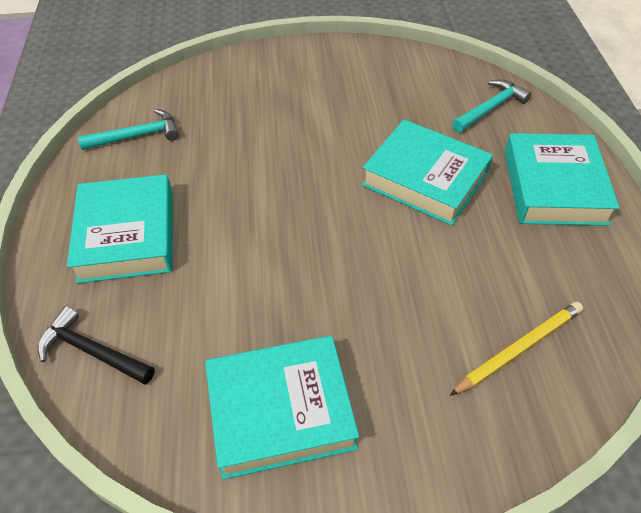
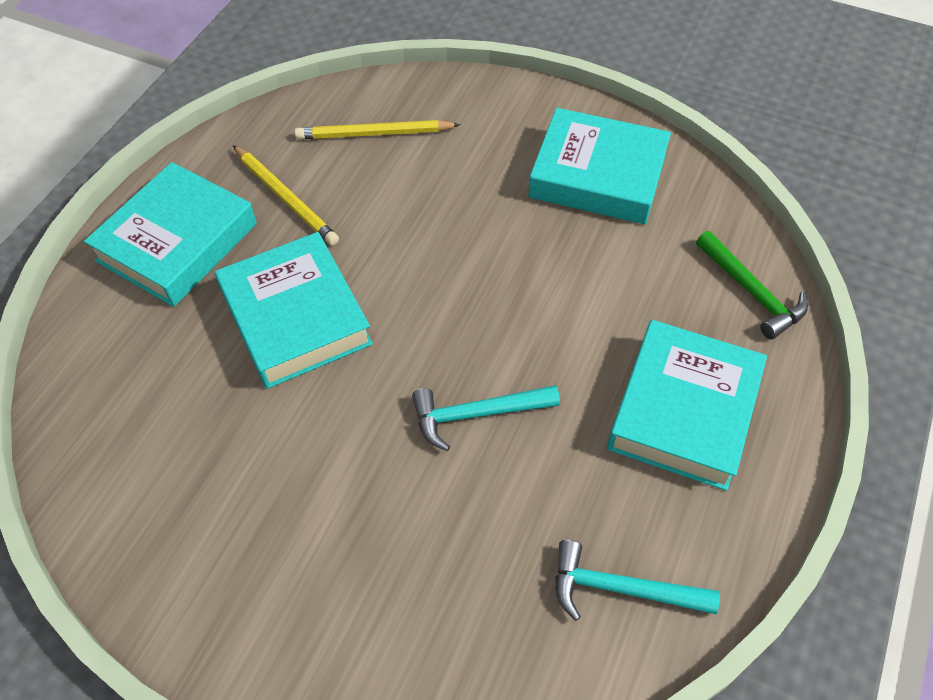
camera: 150 degrees left, 5 degrees up
black hammer [38,306,155,385] -> green hammer [696,231,808,339]
turquoise hammer [452,80,532,133] -> turquoise hammer moved to [412,385,560,451]
none -> yellow pencil [233,145,339,245]

